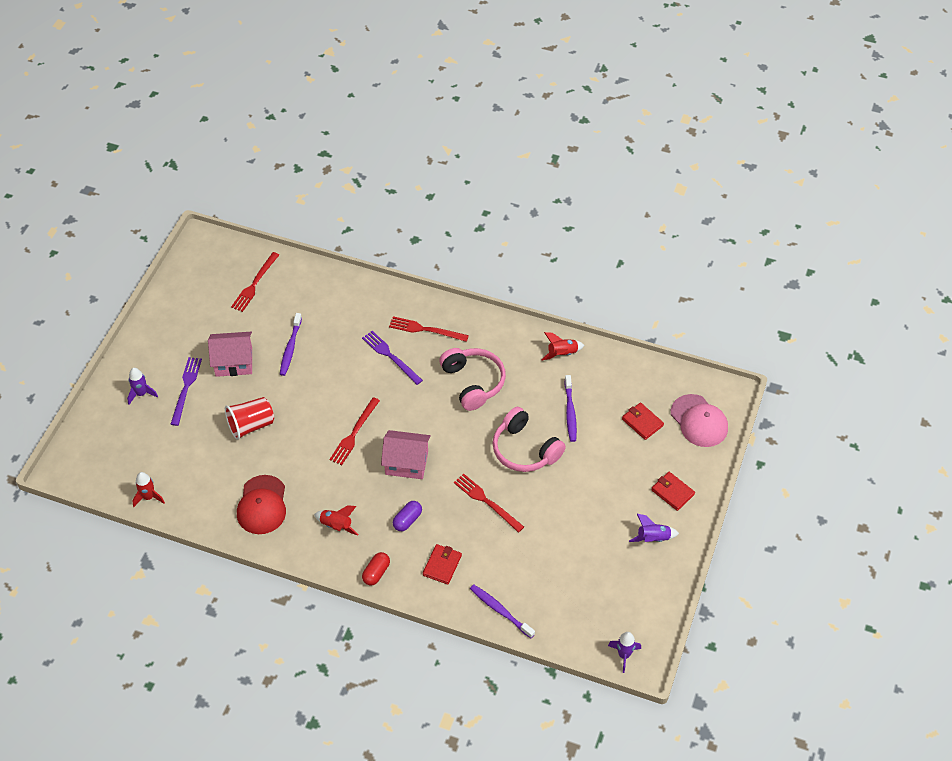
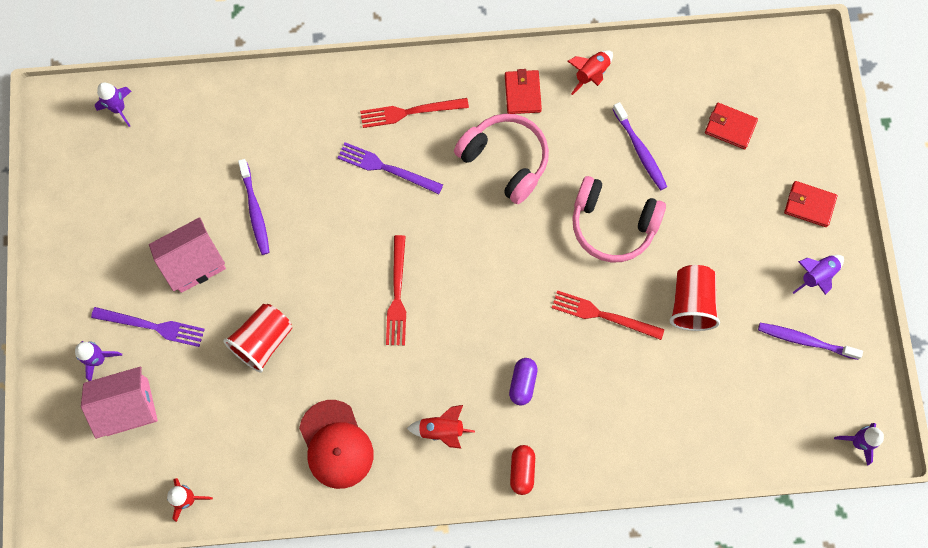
camera: 25 degrees left, 20 degrees up
purple fork [171,357,202,426] -> purple fork turned 120 degrees clockwise [91,307,205,347]
red fork [231,252,279,312] -> none
pink house [381,430,431,479] -> pink house moved to [81,366,158,439]
red wallet [423,544,462,585] -> red wallet moved to [505,69,542,114]
purple toothbrush [470,584,535,638] -> purple toothbrush moved to [758,323,863,360]
pink cap [671,394,728,447] -> none
none -> purple rocket [95,82,131,127]
none -> red cup [670,265,720,331]

